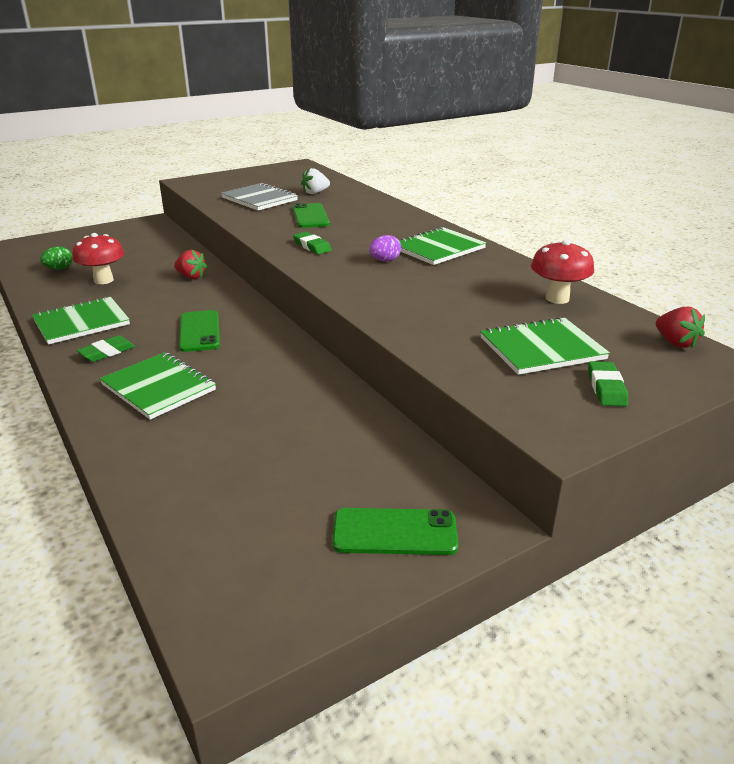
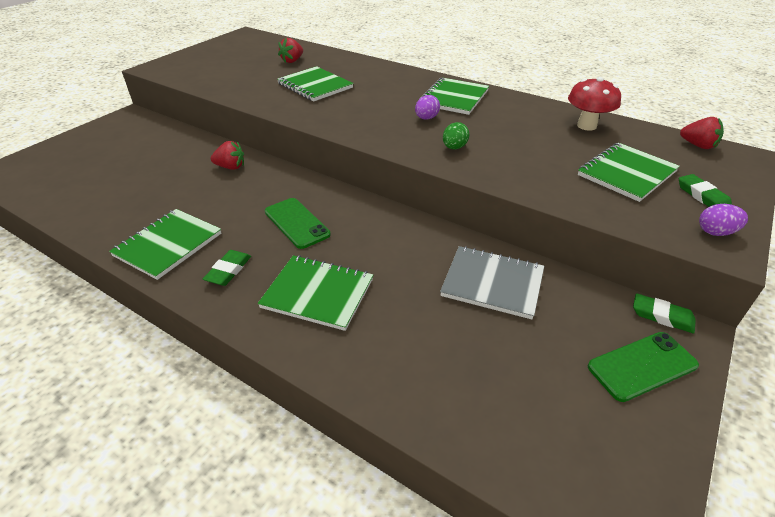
camera: 25 degrees left, 10 degrees up
green egg [40,246,73,270] -> green egg moved to [443,122,470,149]
red mushroom [72,233,124,284] -> none
grey notebook [221,183,298,211] -> grey notebook moved to [440,246,544,319]
green phone [293,203,330,228] -> green notebook [277,66,353,102]
green eraser [293,232,332,254] -> green eraser moved to [633,293,696,333]
white strawberry [301,168,330,194] -> red strawberry [278,38,303,63]
none -> purple egg [699,204,748,236]

